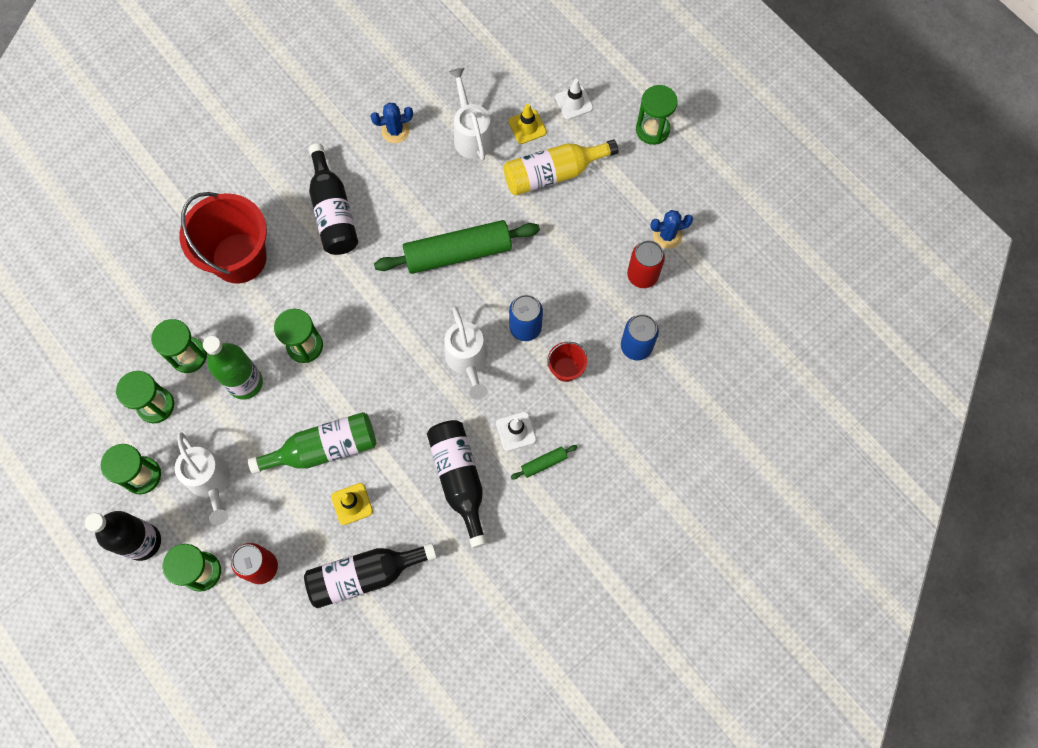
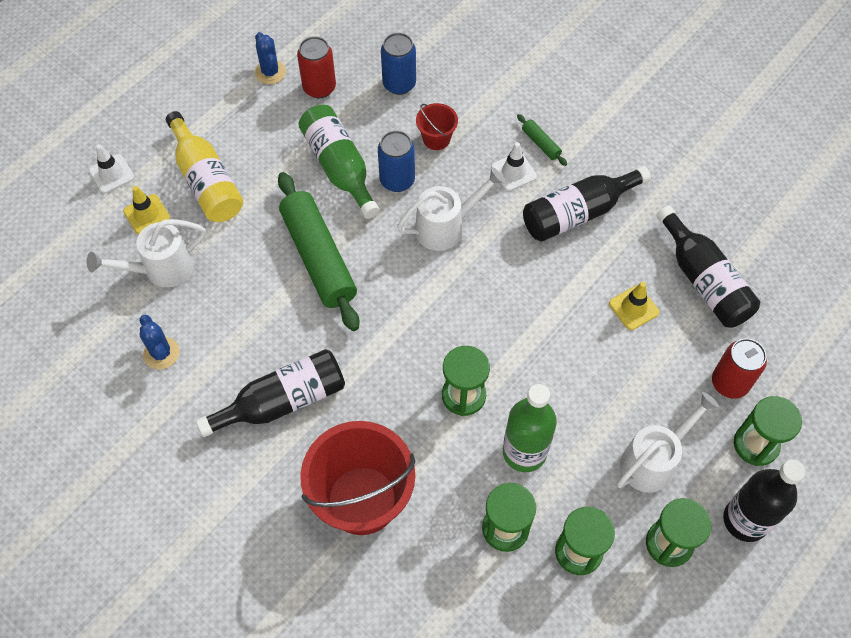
camera: 100 degrees left, 10 degrees down
green bottle [248,412,377,474] -> green bottle moved to [298,105,380,219]
green hourglass [636,85,678,145] -> none

